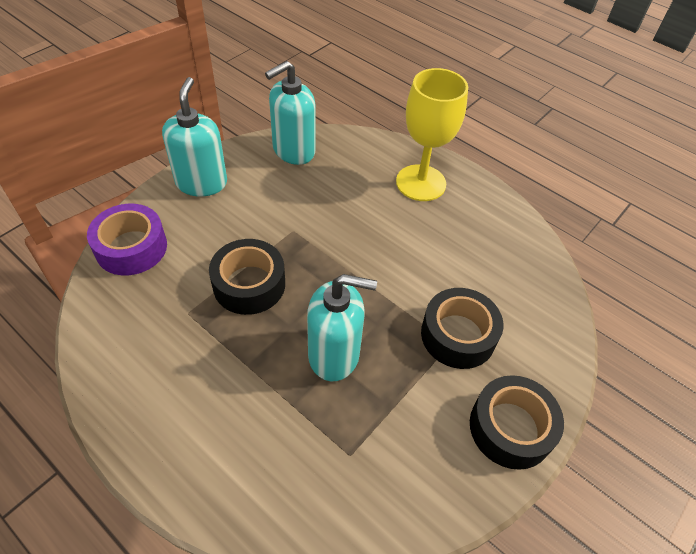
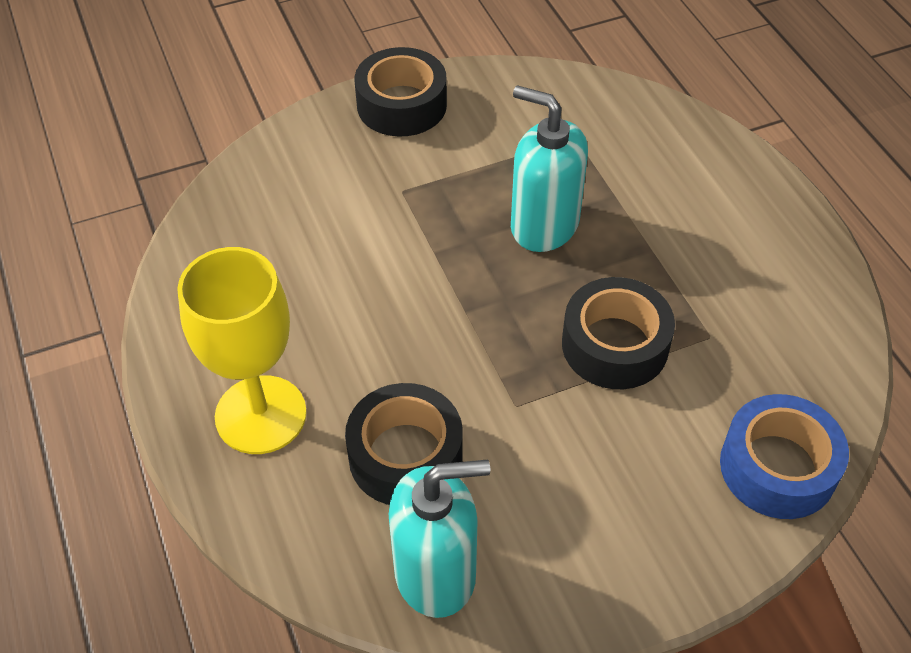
camera: 150 degrees left, 0 degrees up
purple tape [87,204,167,275] -> blue tape [720,394,849,519]
turquoise soap dispenser [162,77,227,196] -> none
black tape [421,288,503,369] -> black tape moved to [345,383,463,505]

